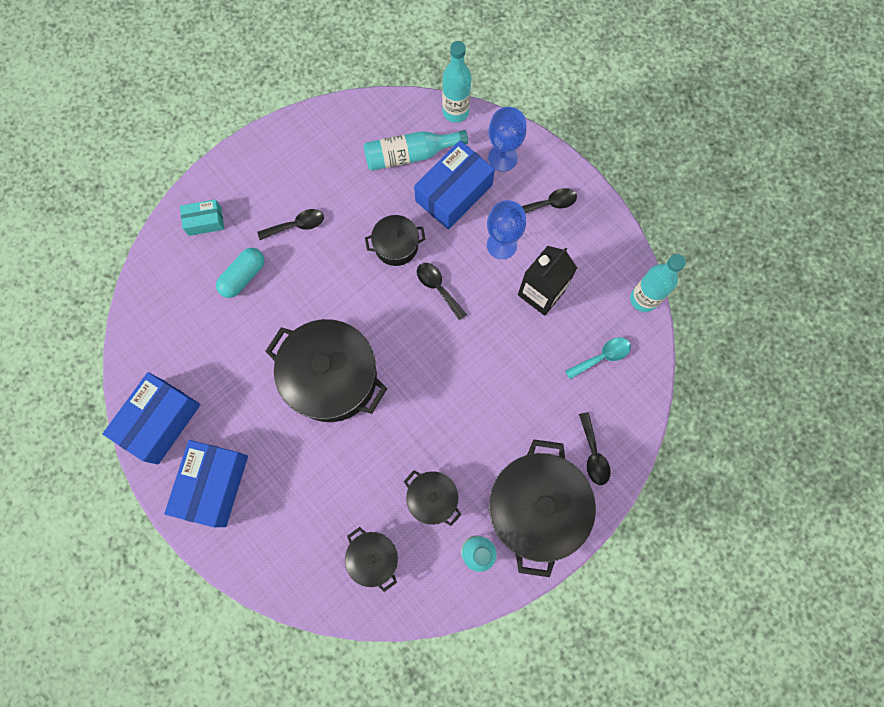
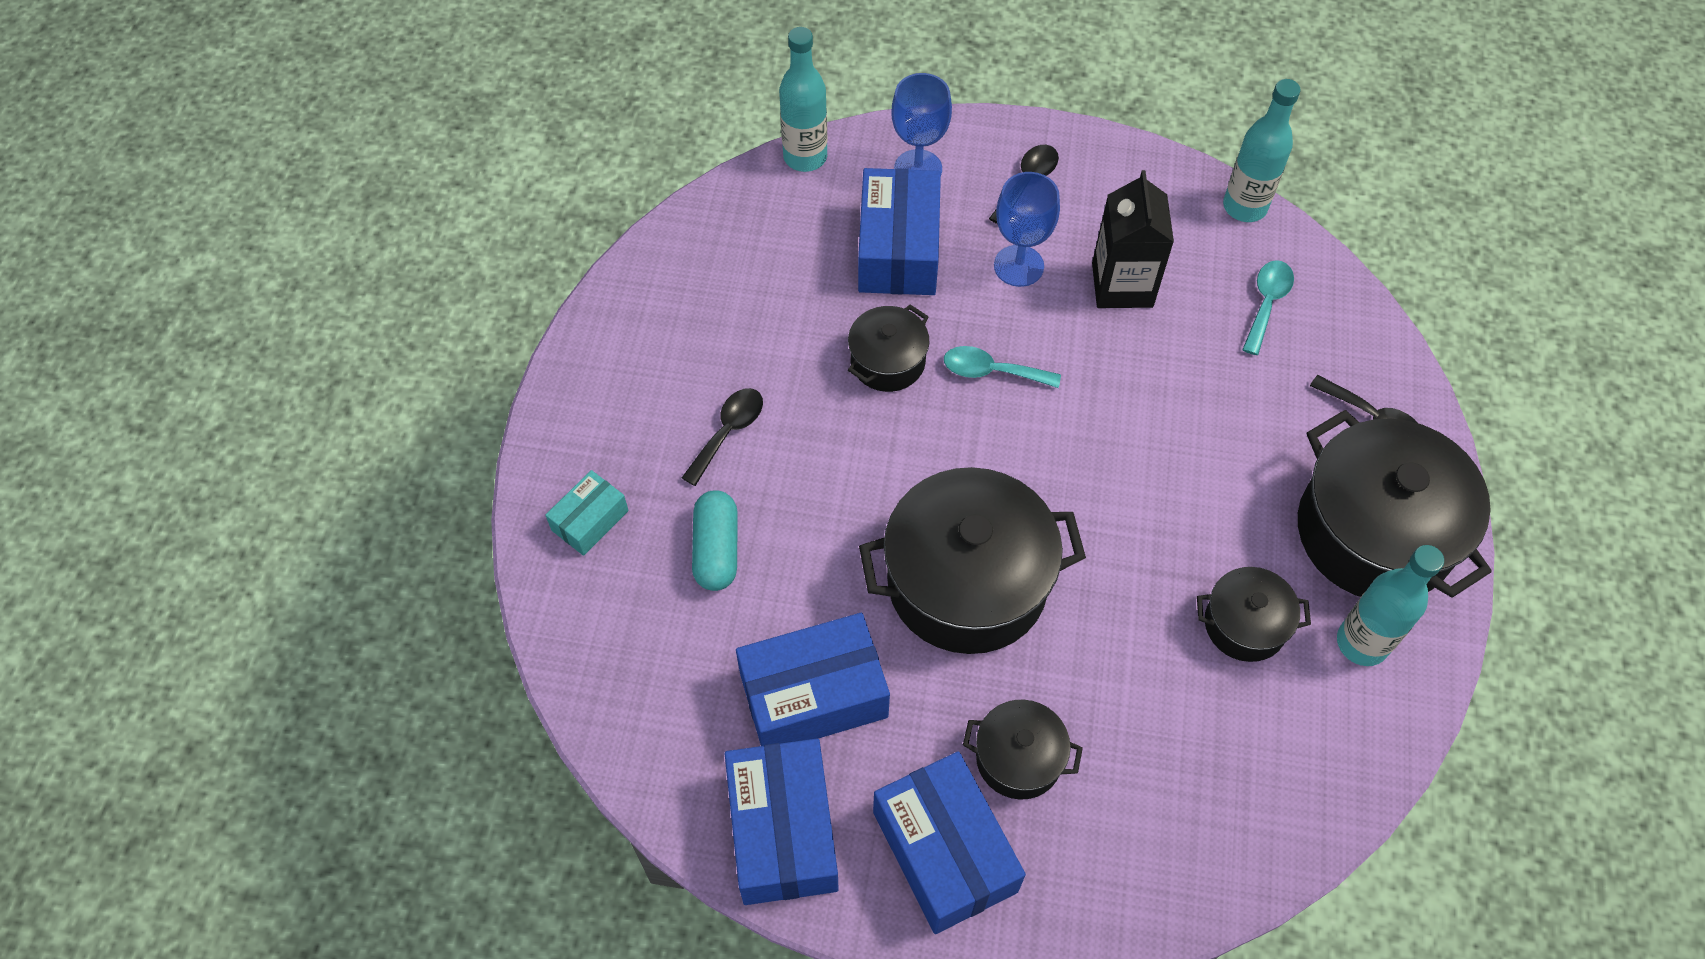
camera: 40 degrees left, 15 degrees down
black pot [345,527,398,592] -> black pot moved to [963,700,1083,800]
turquoise bottle [364,130,468,171] -> none
black spoon [417,263,467,320] -> turquoise spoon [944,346,1061,388]
none -> blue box [736,613,890,746]

